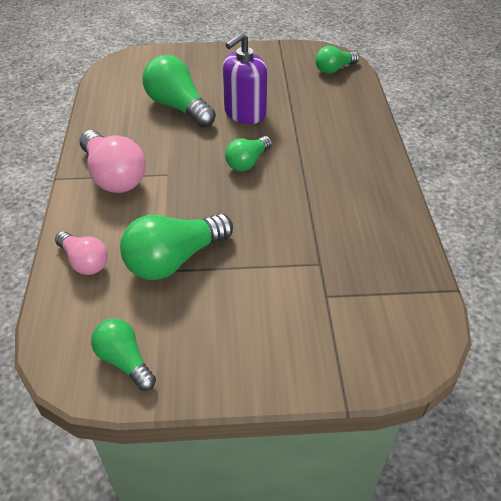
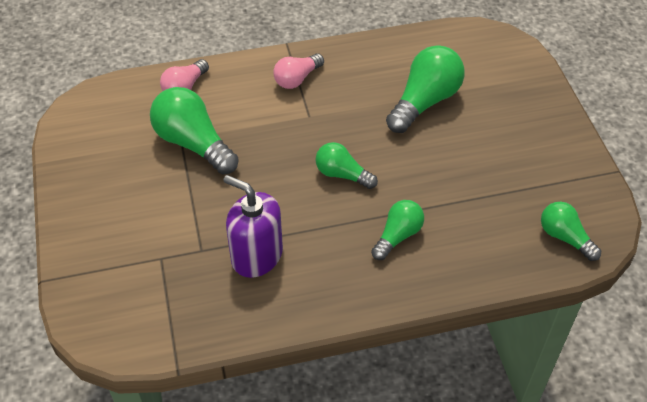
camera: 80 degrees right, 5 degrees up
pink light bulb [79,130,146,193] -> pink light bulb [273,53,324,89], size x0.60
green light bulb [91,318,156,391] -> green light bulb moved to [371,200,424,260]
purple soap dispenser [223,32,267,124] -> purple soap dispenser moved to [223,175,283,278]

